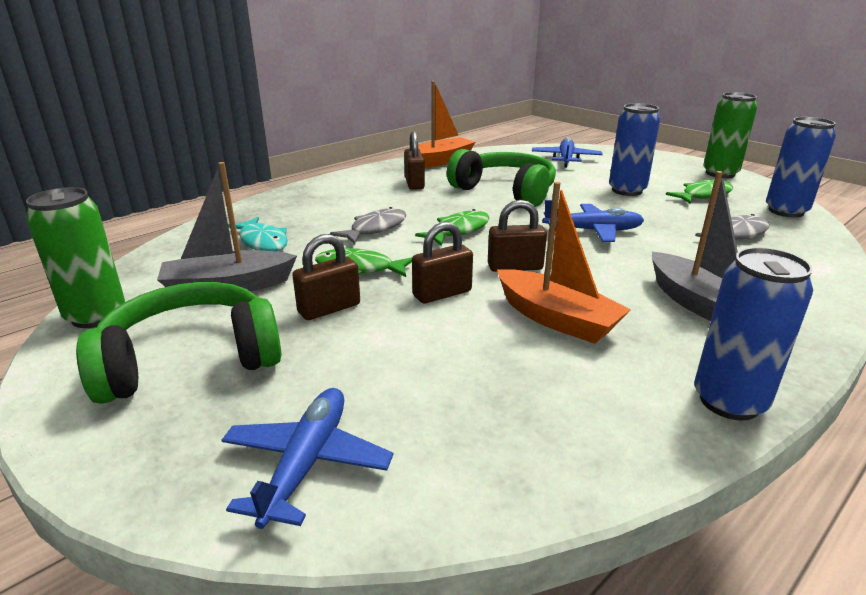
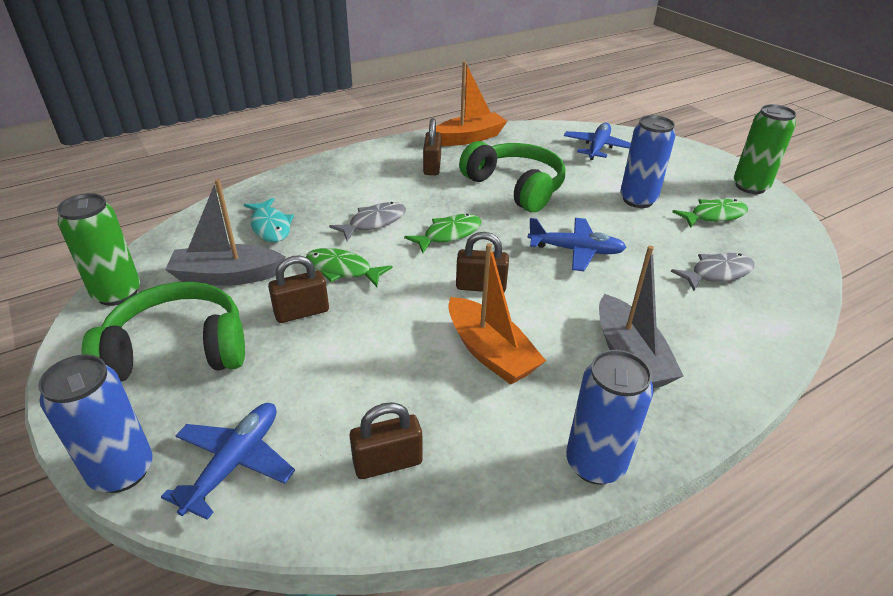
camera: 10 degrees right, 10 degrees up
brown padlock [412,222,473,303] -> brown padlock moved to [350,402,423,479]
blue can [766,117,836,218] -> blue can moved to [38,354,153,493]

